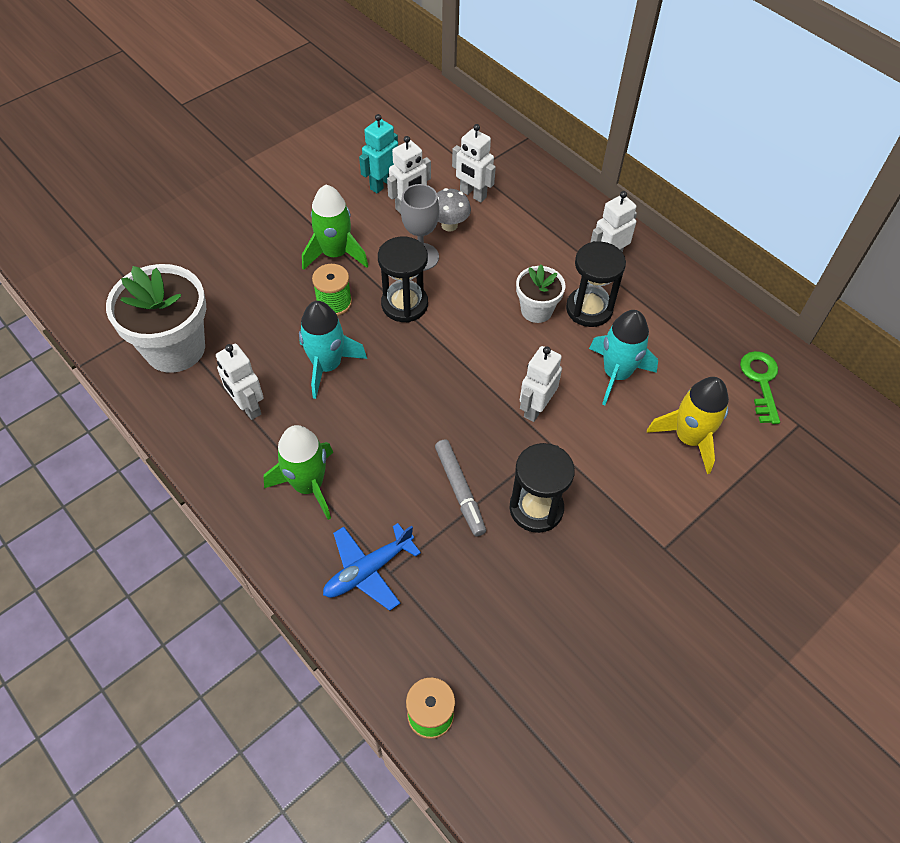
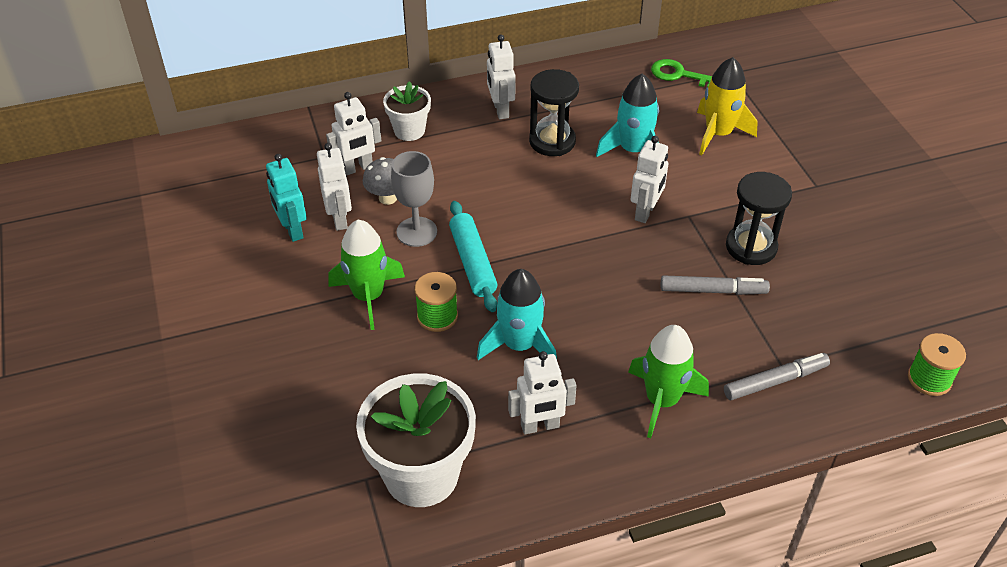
camera: 65 degrees left, 10 degrees down
blue plane [323,523,421,611] -> grey marker [724,353,830,400]
black hourglass [378,236,428,323] -> turquoise rolling pin [449,201,497,312]
white flower pot [516,265,565,323] -> white flower pot moved to [383,81,431,141]
white robot [520,346,562,422] -> white robot turned 120 degrees counterclockwise [630,136,669,223]

